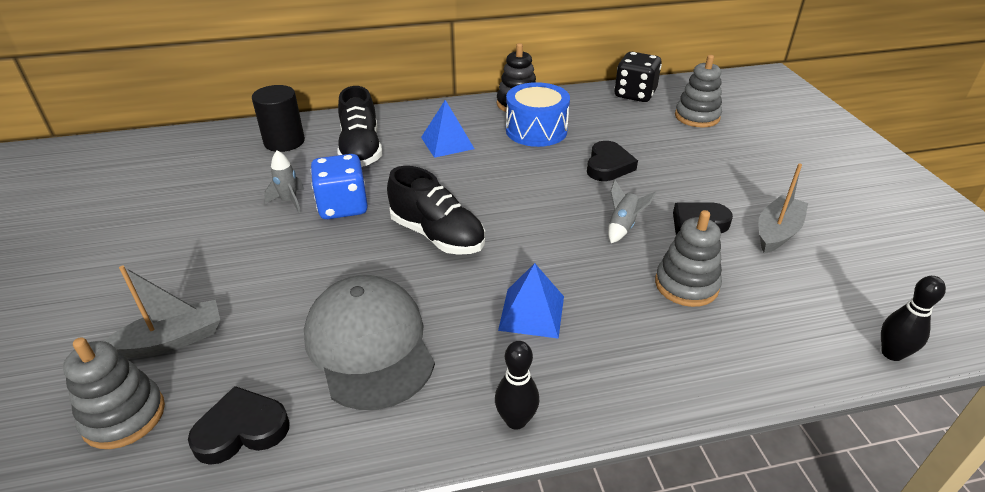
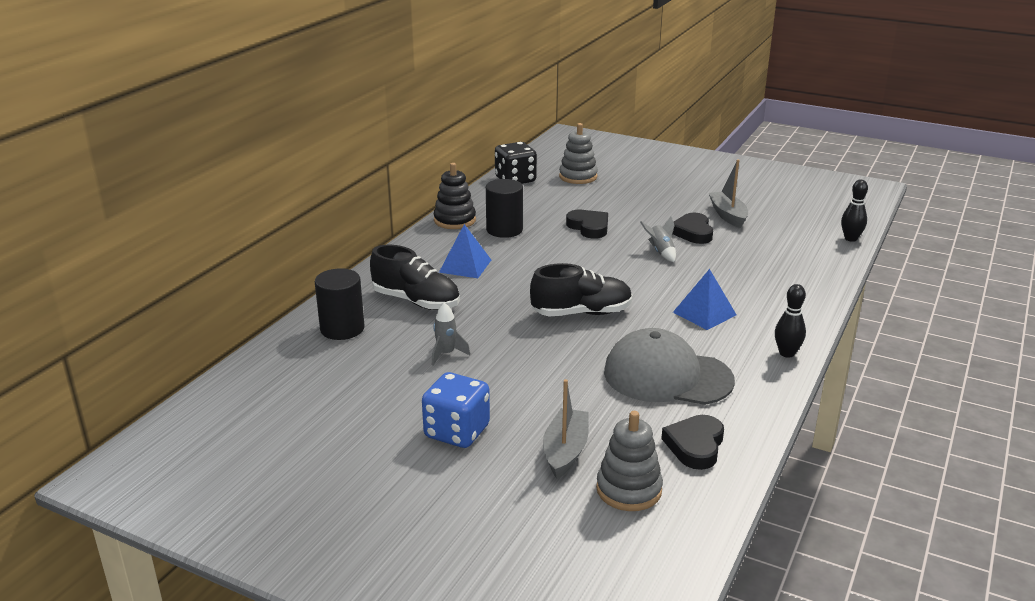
camera: 50 degrees left, 10 degrees down
blue dice [311,154,368,219] -> blue dice moved to [422,372,490,448]
blue drum [506,82,570,147] -> black cylinder [486,179,523,238]
grey stacking toy [655,210,722,307] -> none

